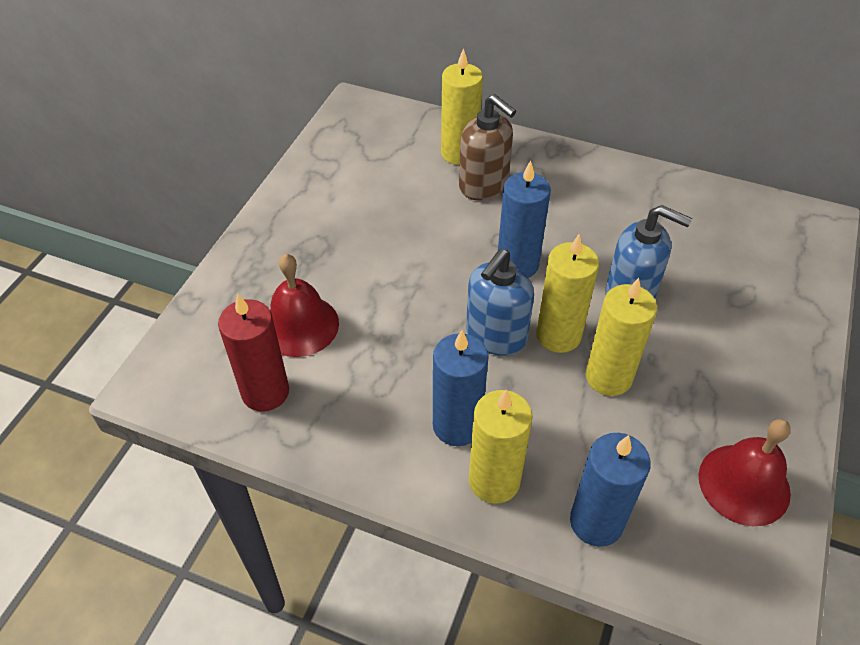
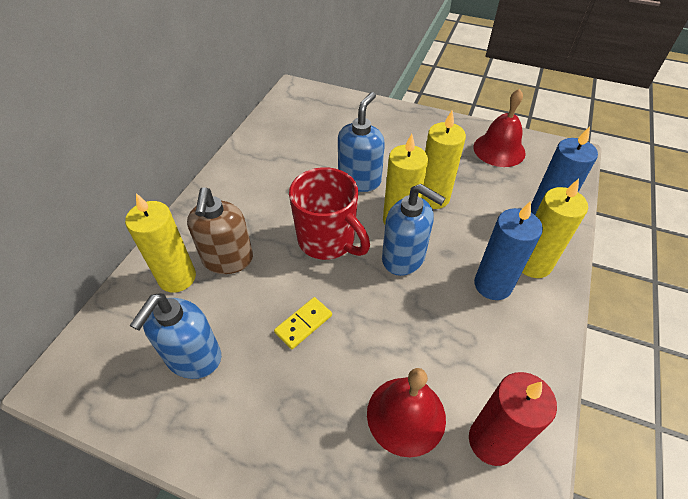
camera: 90 degrees left, 0 degrees up
brown soap dispenser [459,94,516,201] -> brown soap dispenser turned 135 degrees clockwise [187,187,253,274]
blue candle [498,161,551,278] -> red mug [289,167,370,260]
none -> blue soap dispenser [130,293,221,379]
none -> yellow domino [274,297,332,349]

